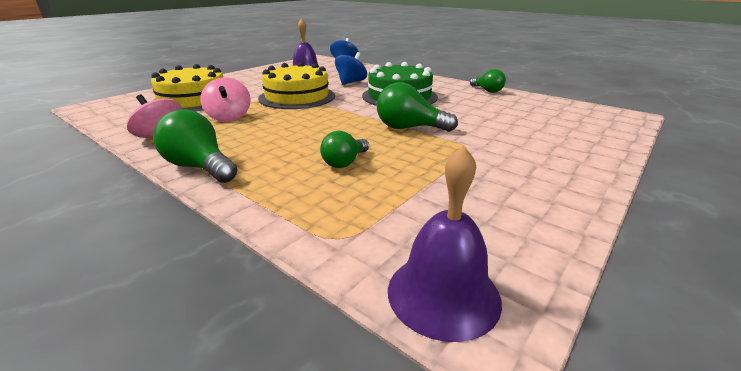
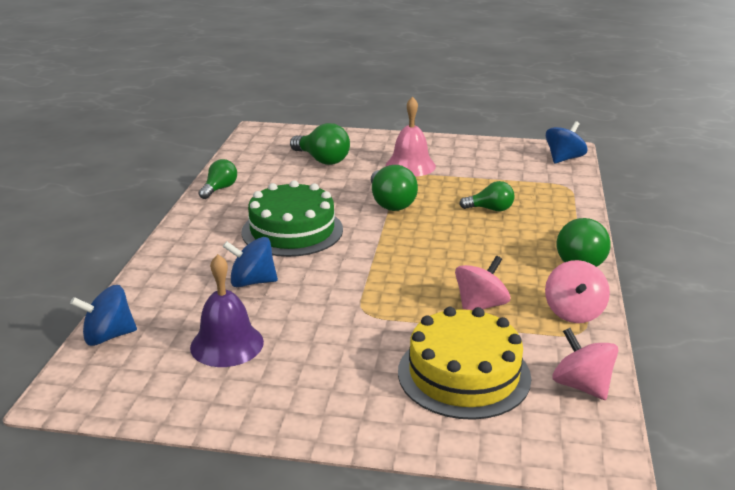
camera: 120 degrees left, 0 degrees up
yellow cake [258,62,335,109] -> none
purple bell [388,145,502,342] -> blue spinning top [546,121,588,163]
none -> green light bulb [290,123,350,165]
none -> pink bell [385,97,436,177]
none -> pink spinning top [553,328,618,400]

